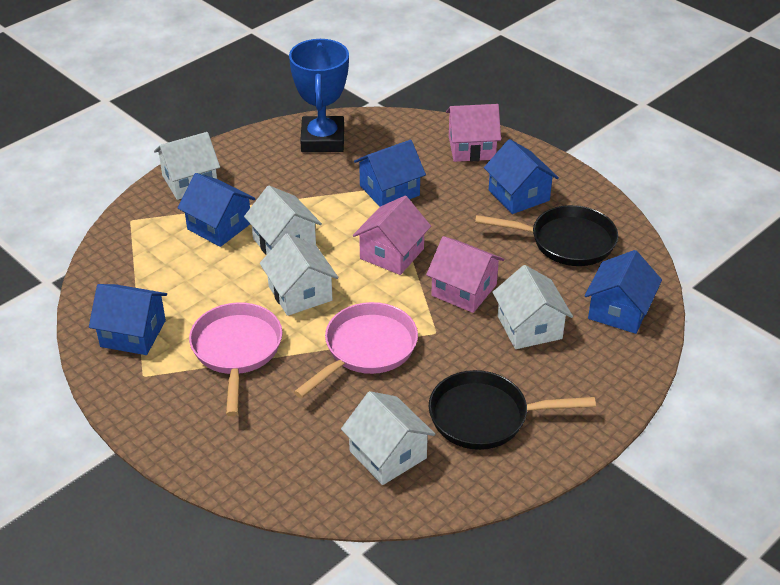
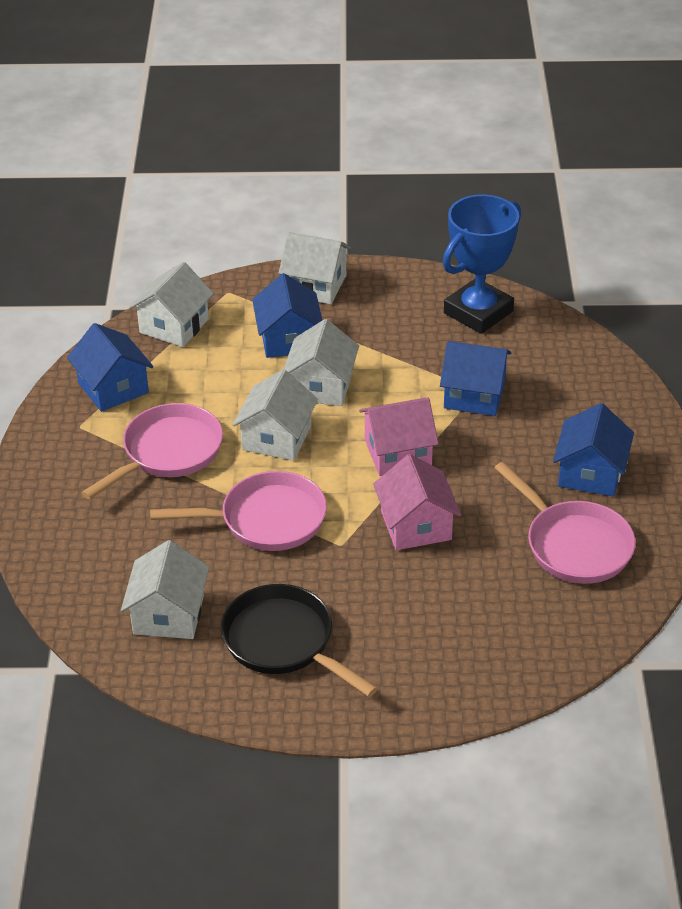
camera: 45 degrees right, 0 degrees up
pink house [446,104,501,162] -> none
black pan [475,205,618,266] -> pink pan [494,462,636,584]
white house [492,265,573,349] -> white house moved to [129,262,214,347]
blue house [585,250,662,334] -> none

